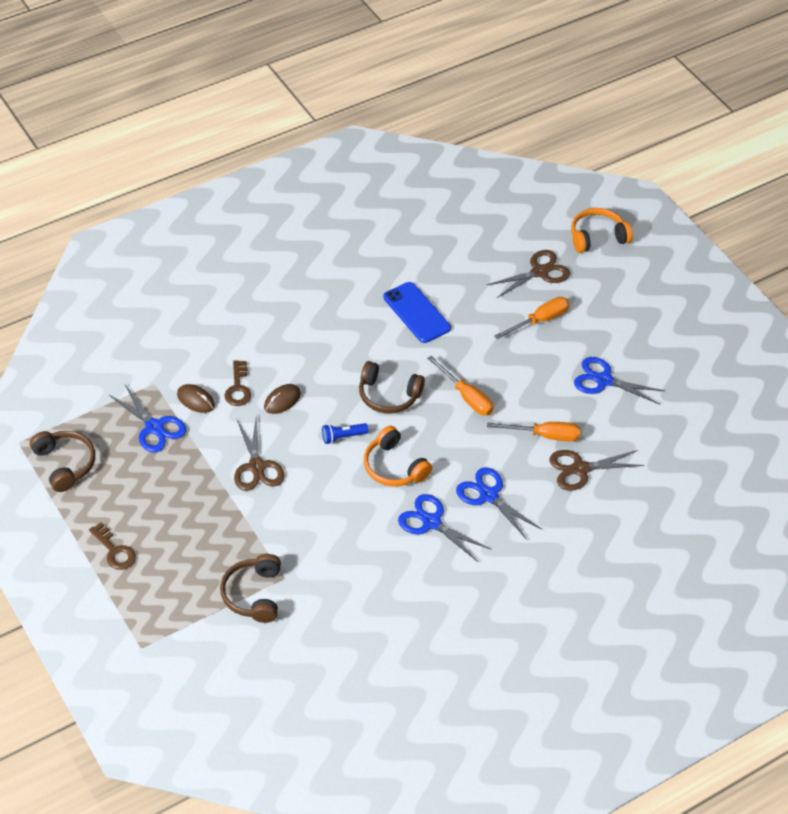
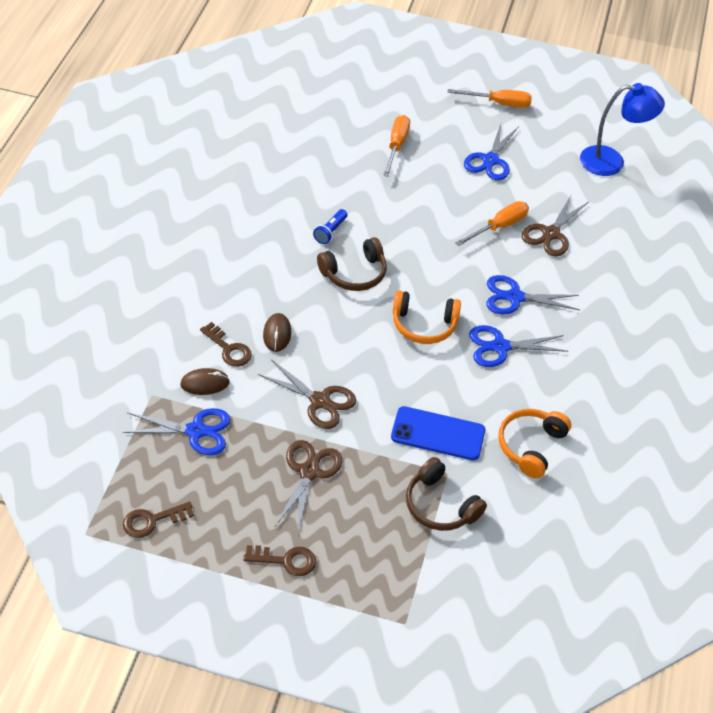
camera: 45 degrees left, 0 degrees up
brown headphones [30,431,95,492] -> brown key [123,502,194,538]
blue flashlight [322,423,369,444] -> blue flashlight moved to [313,209,348,244]
blue phone [383,282,451,343] -> blue phone moved to [391,406,485,460]
orange screwdriver [427,356,494,416] -> orange screwdriver moved to [447,89,532,108]
brown scissors [487,250,570,298] -> brown scissors moved to [275,440,342,532]
orange headphones [571,208,633,253] -> orange headphones moved to [498,409,571,478]
blue scissors [574,357,665,405] -> blue scissors turned 45 degrees counterclockwise [464,124,518,181]
none -> blue lamp [580,83,665,176]

